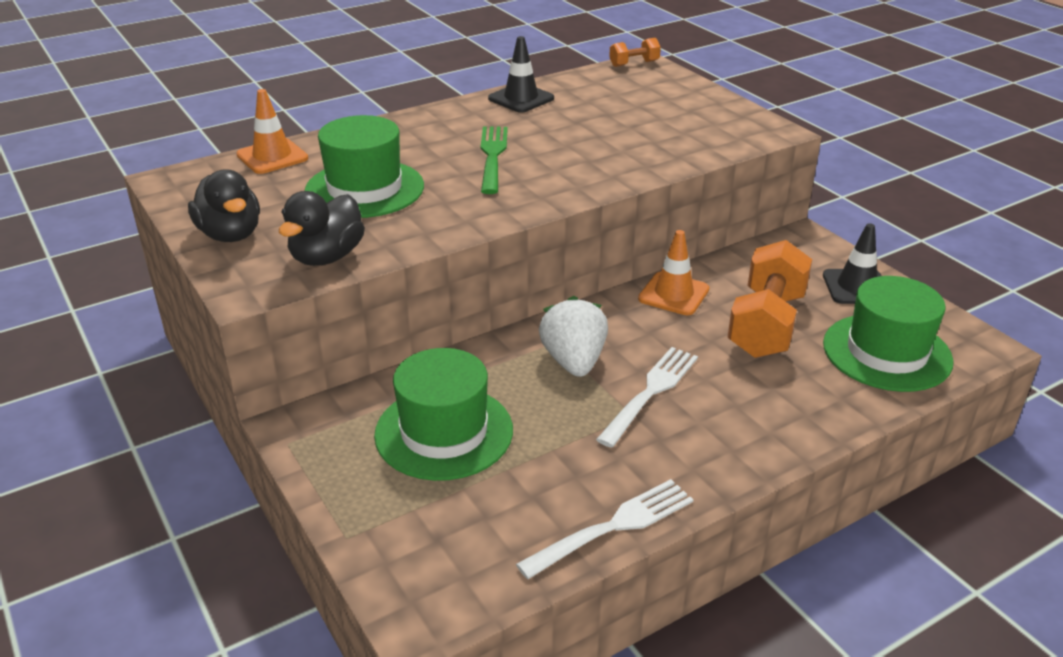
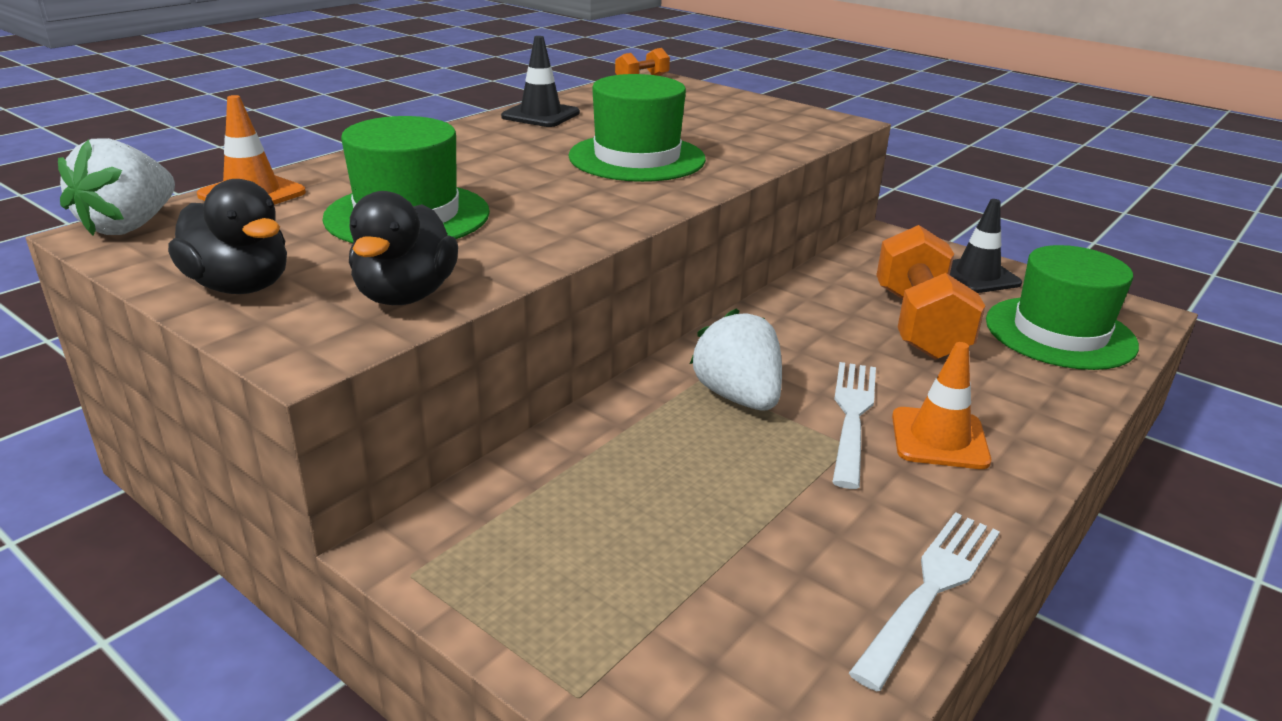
camera: 20 degrees left, 5 degrees down
green hat [374,348,513,481] -> green hat moved to [568,74,706,182]
green fork [481,127,508,194] -> none
orange traffic cone [638,230,710,315] -> orange traffic cone moved to [892,342,991,469]
none -> white strawberry [58,138,175,236]

